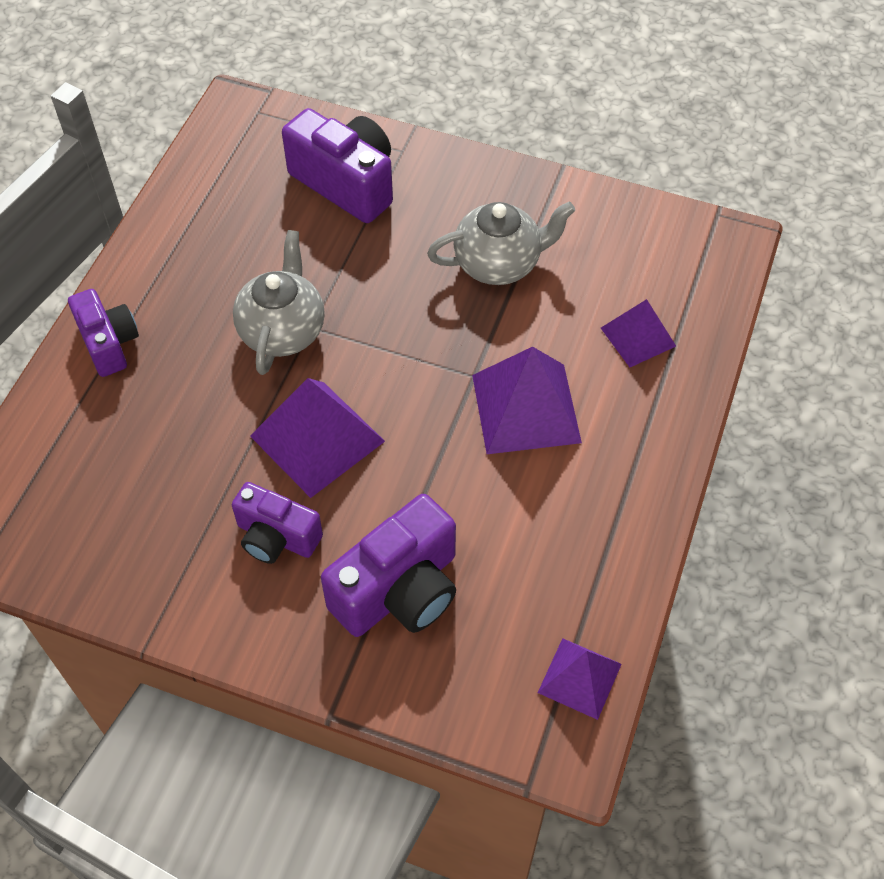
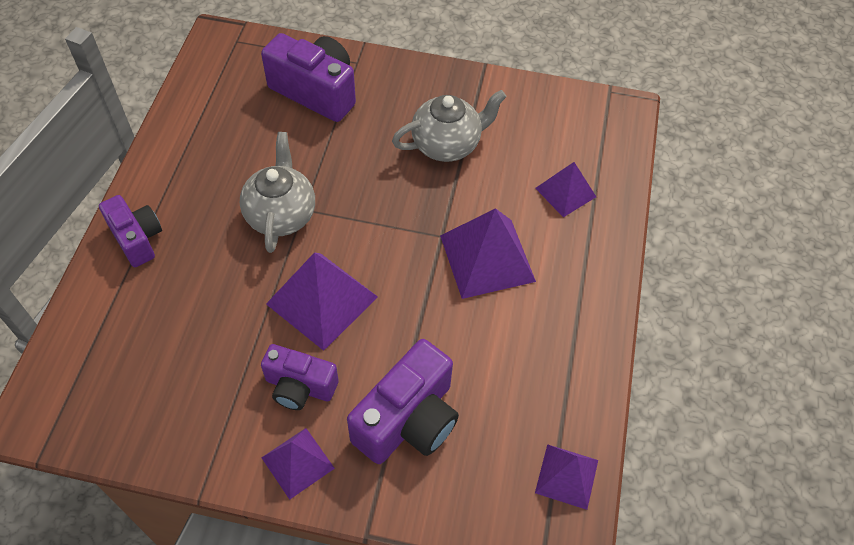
camera: 10 degrees left, 0 degrees up
none -> purple pyramid [261,428,335,500]

